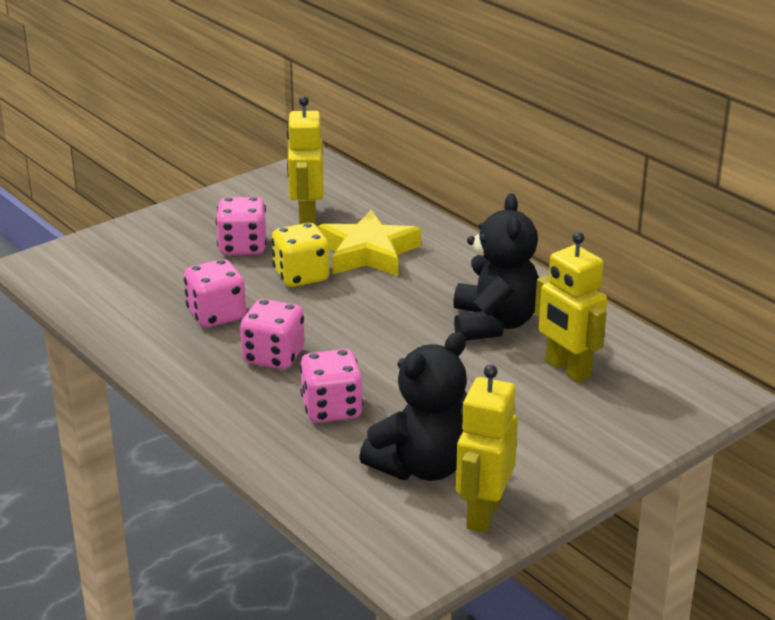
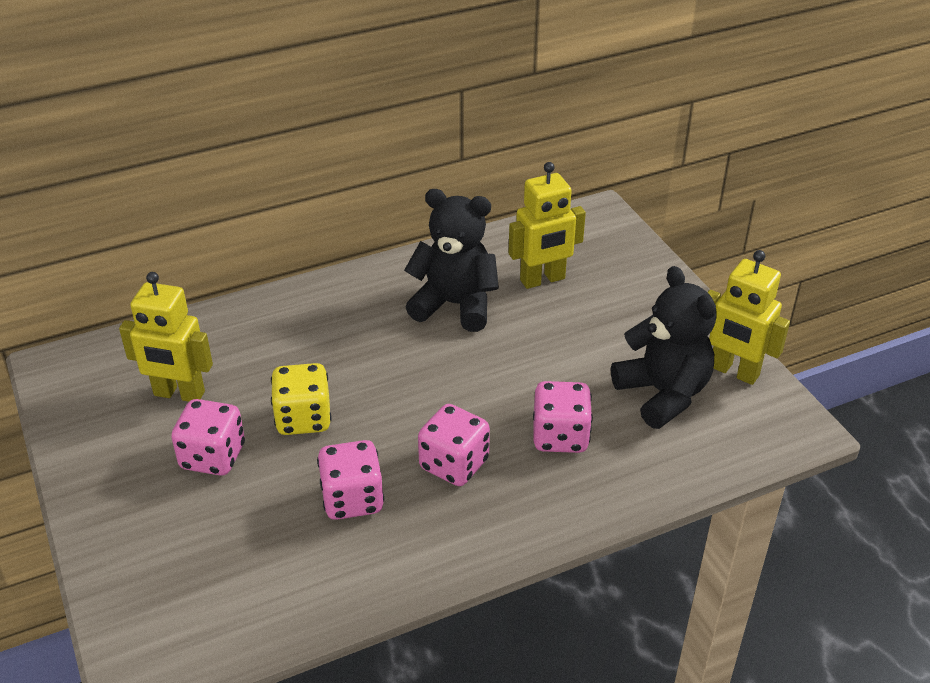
camera: 75 degrees left, 10 degrees up
yellow star [318,209,421,276] -> none

